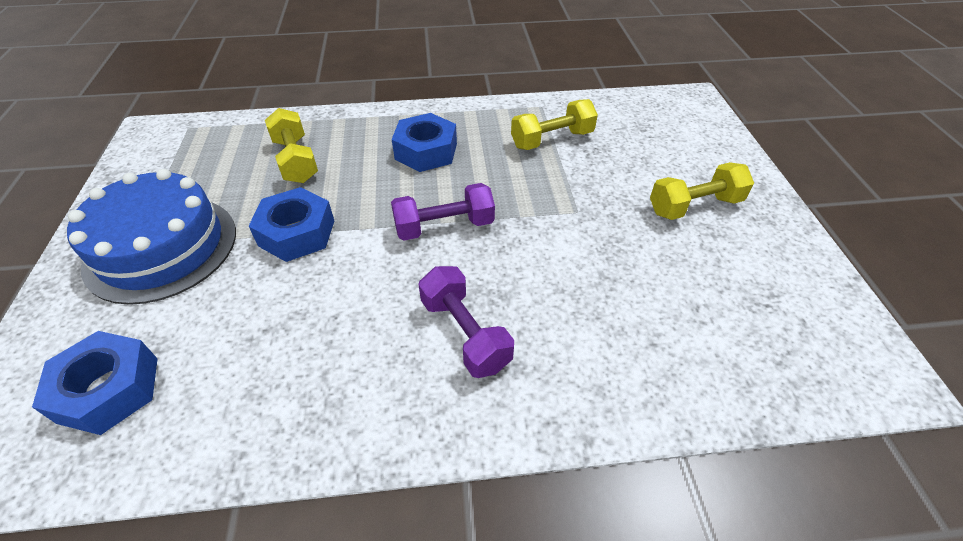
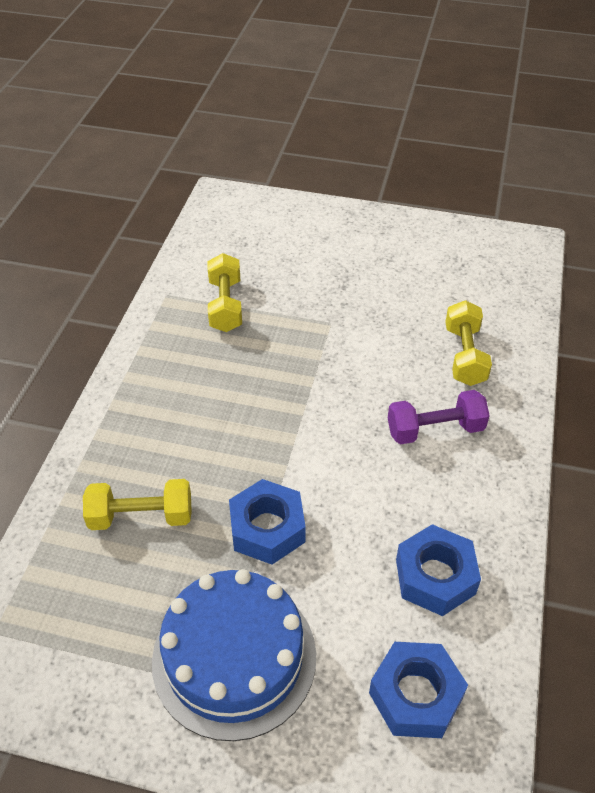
camera: 70 degrees left, 0 degrees up
purple dumbbell [391,183,495,241] -> none
blue nut [392,113,457,172] -> blue nut moved to [396,524,481,616]
yellow dumbbell [650,162,754,220] -> yellow dumbbell moved to [445,300,492,386]

